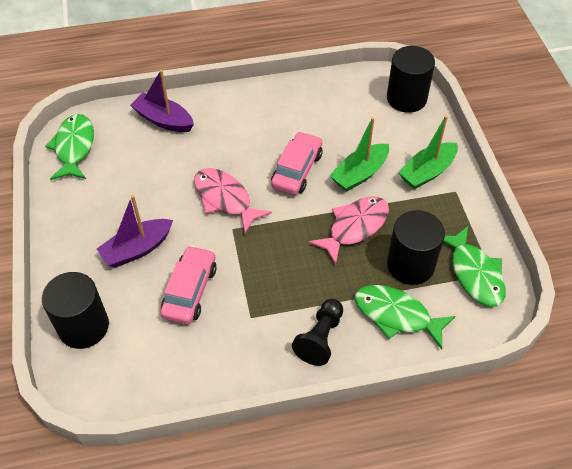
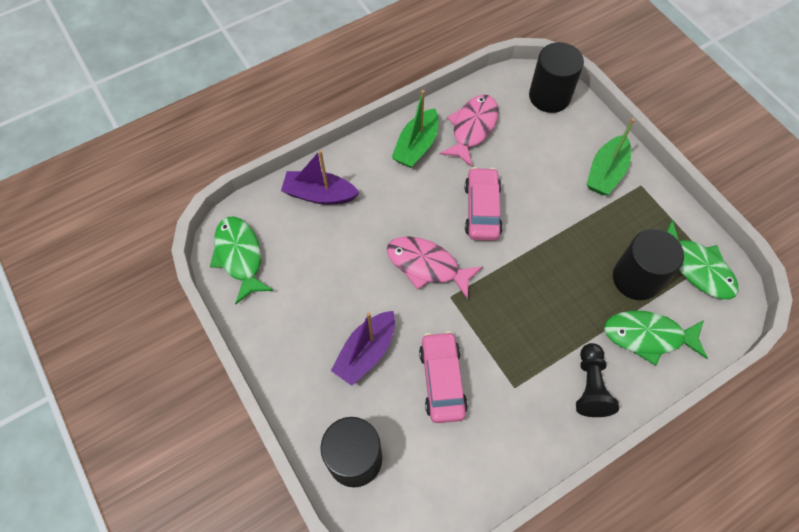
camera: 20 degrees left, 10 degrees up
pink fish [308,196,389,265] -> pink fish moved to [439,95,499,167]
green boat [329,117,389,192] -> green boat moved to [391,90,438,168]

